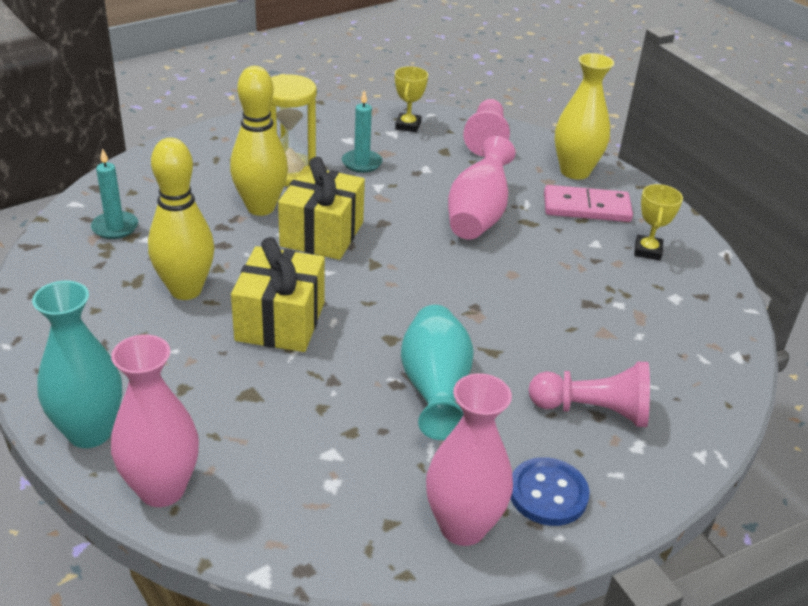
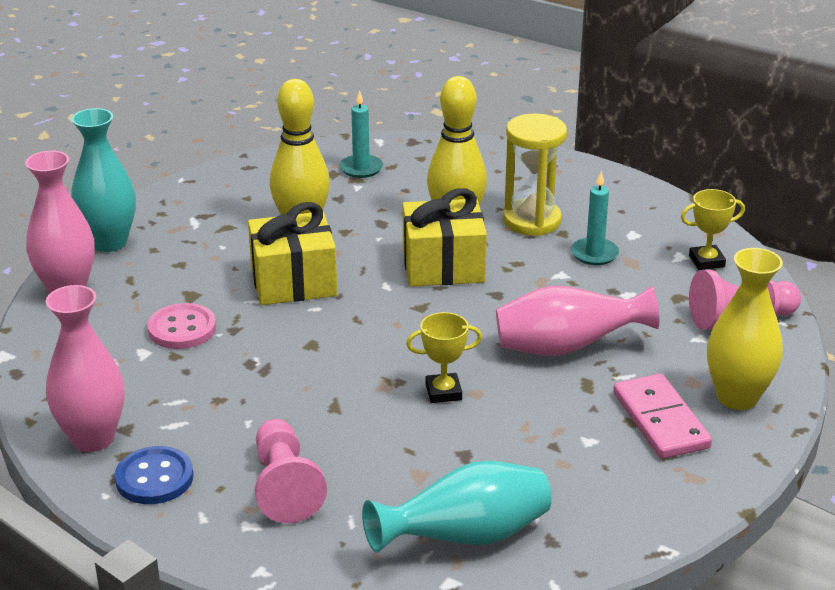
camera: 70 degrees right, 5 degrees down
turquoise vase [401,305,474,440] -> turquoise vase moved to [362,461,552,553]
yellow trophy [634,184,683,260] -> yellow trophy moved to [406,312,482,403]
none -> pink button [147,303,216,349]

